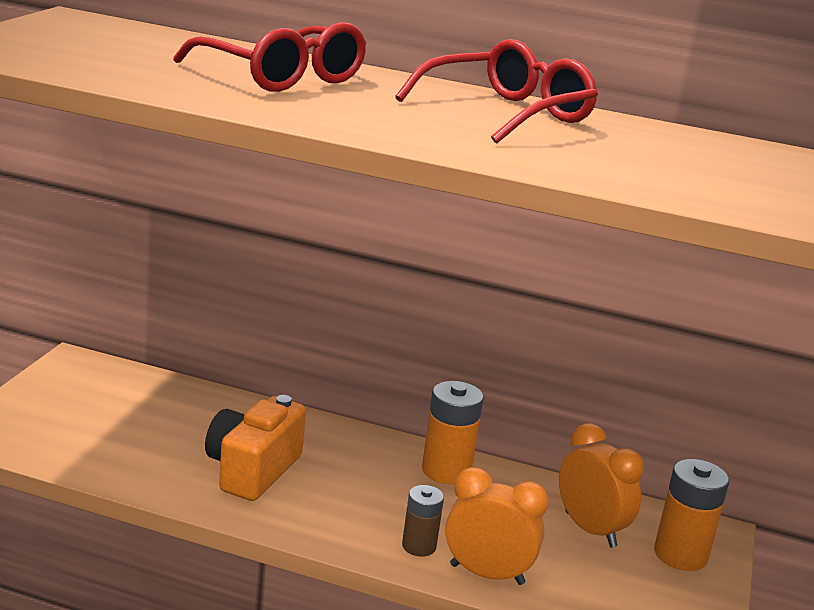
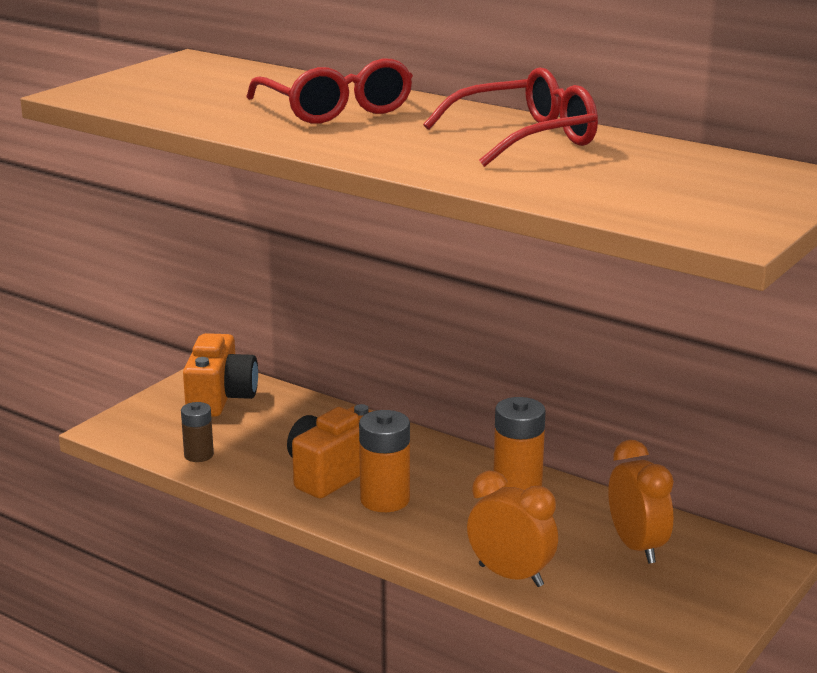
camera: 20 degrees right, 0 degrees up
brown battery [402,485,444,557] -> brown battery moved to [181,402,214,462]
orange battery [654,459,729,571] -> orange battery moved to [359,410,410,512]
none -> orange camera [183,333,258,417]

